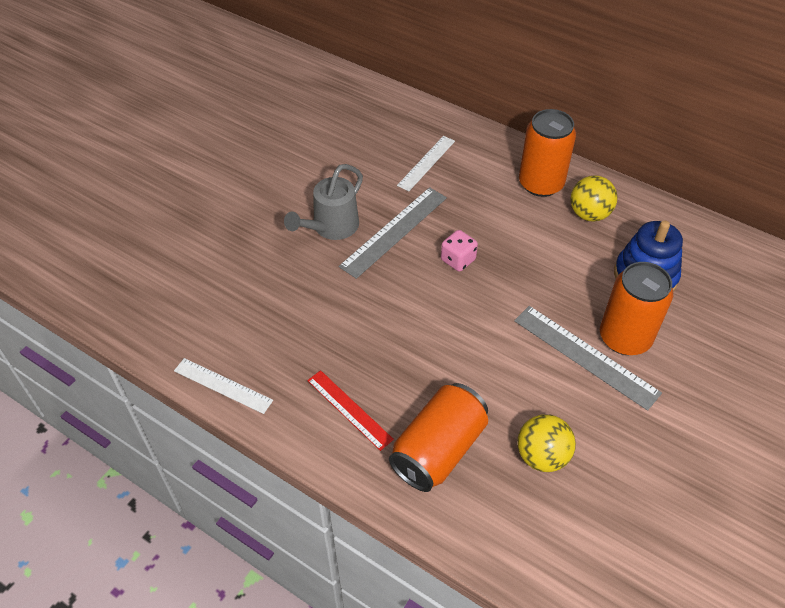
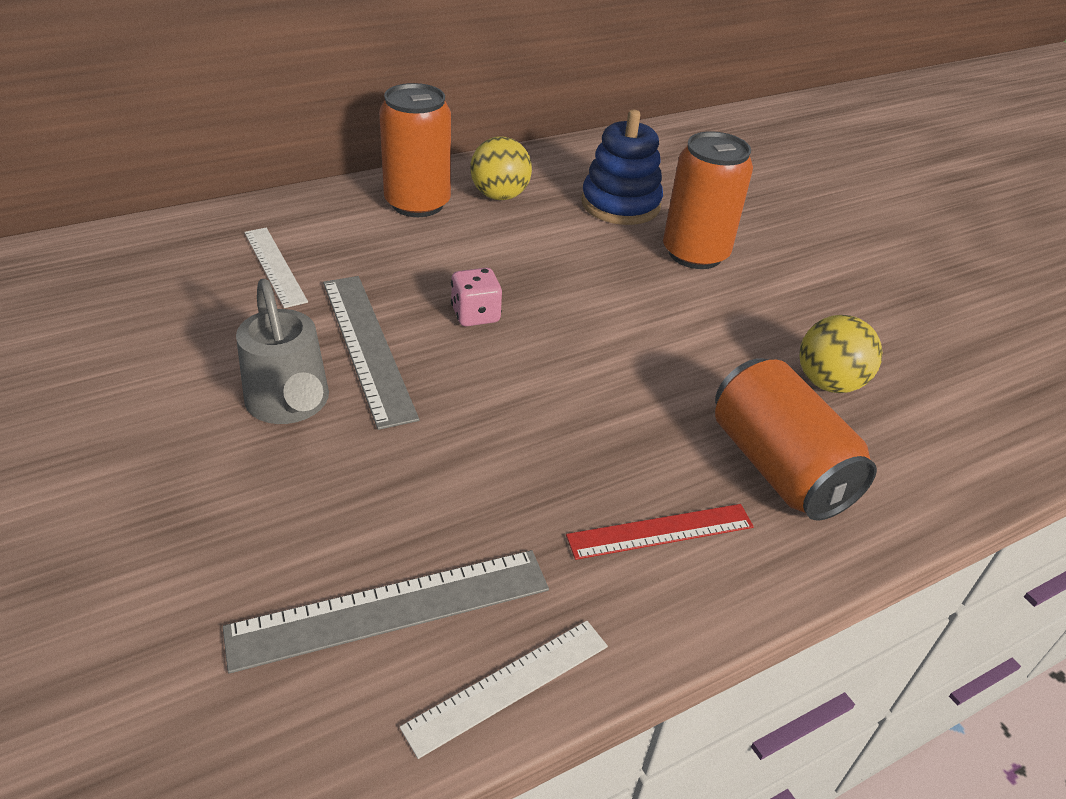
camera: 65 degrees left, 10 degrees down
grey ruler [514,306,662,411] -> grey ruler moved to [223,550,549,674]

